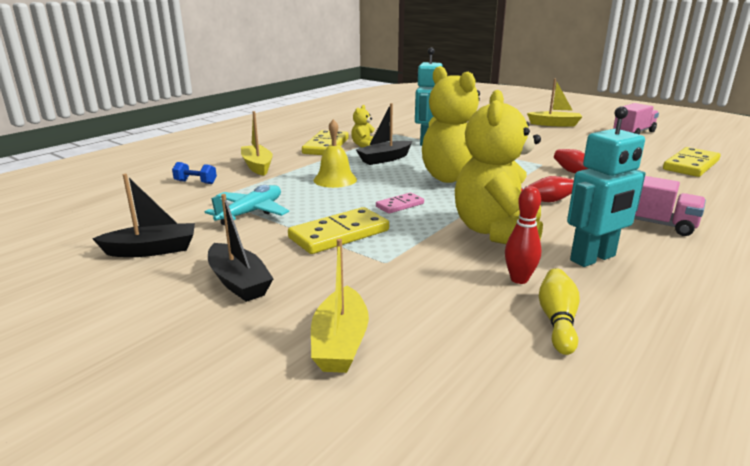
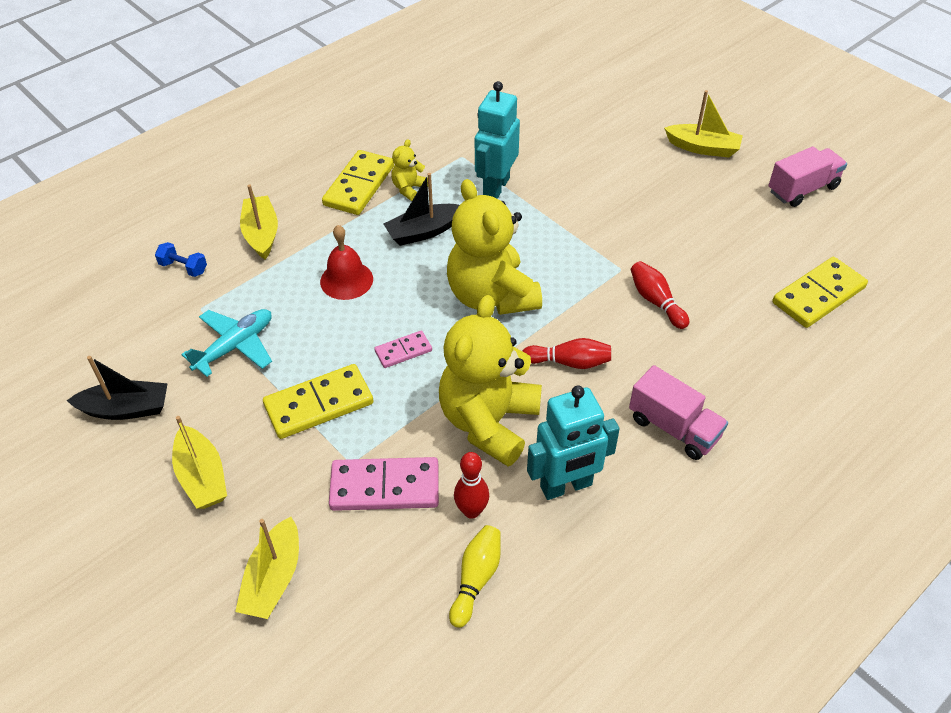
camera: 10 degrees right, 25 degrees up
black boat [208,194,273,302] -> yellow boat [172,416,227,509]
yellow bell [314,119,357,188] -> red bell [320,225,373,300]
none -> pink domino [329,457,439,511]

